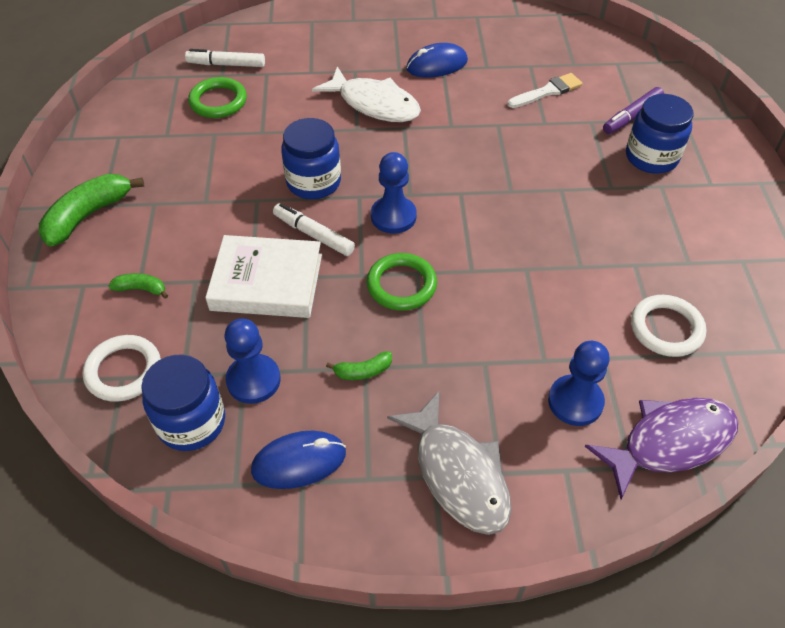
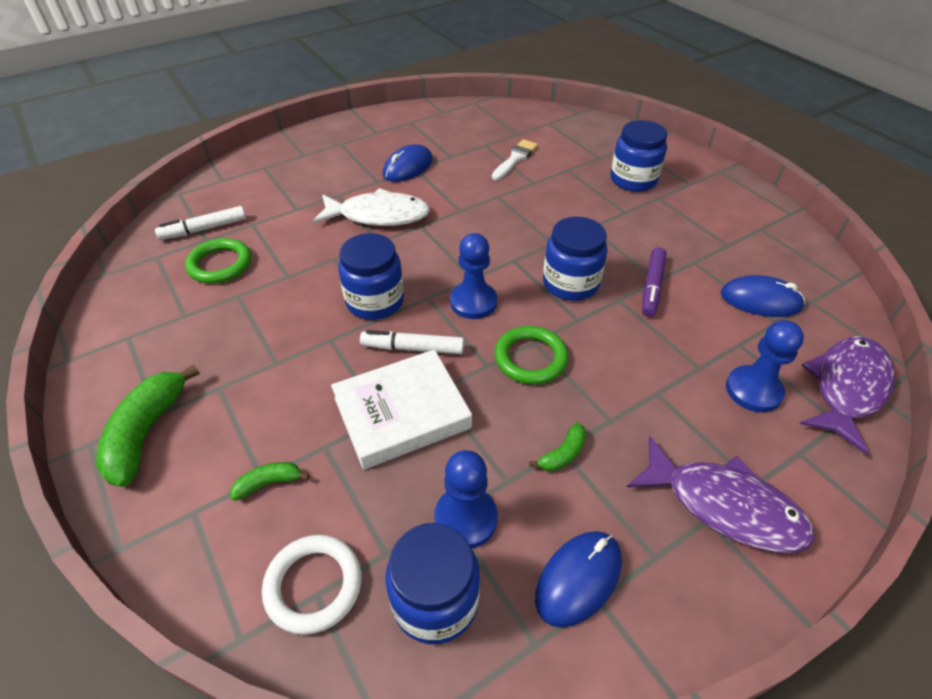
camera: 30 degrees left, 5 degrees down
grey fish [387,390,512,535] -> purple fish [627,436,815,553]
purple marker [603,87,664,134] -> purple marker moved to [642,247,667,317]
white ring [631,295,707,357] -> blue mouse [721,275,805,317]
none -> blue jar [543,217,607,301]

